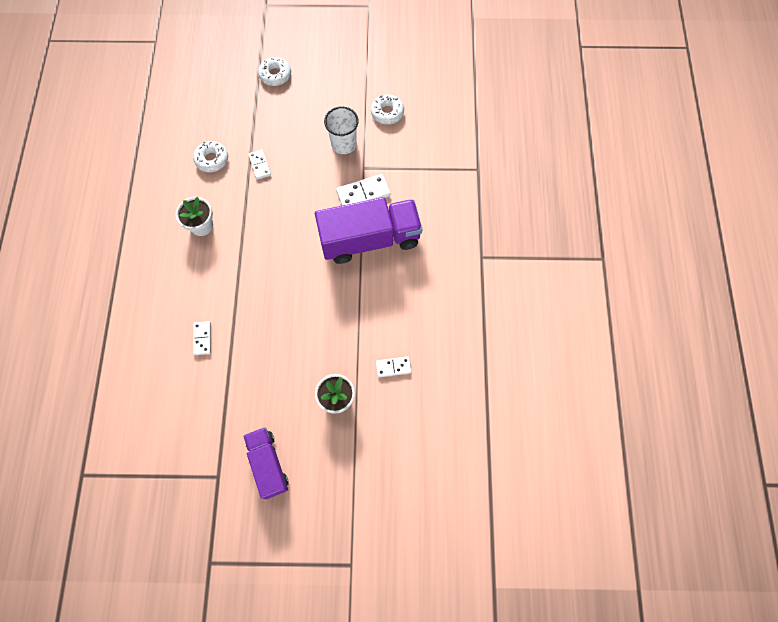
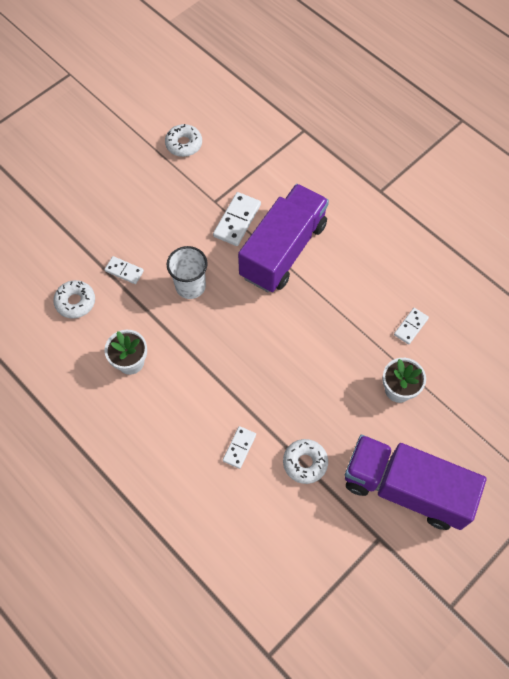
camera: 45 degrees left, 5 degrees down
white domino [193,321,211,355] -> white domino turned 75 degrees clockwise [223,426,256,469]
purple truck [243,427,289,499] -> purple truck [345,435,486,530], size x1.69
white donut [258,57,291,86] -> white donut moved to [283,439,328,484]
white cup [324,107,359,154] -> white cup moved to [167,246,208,299]

